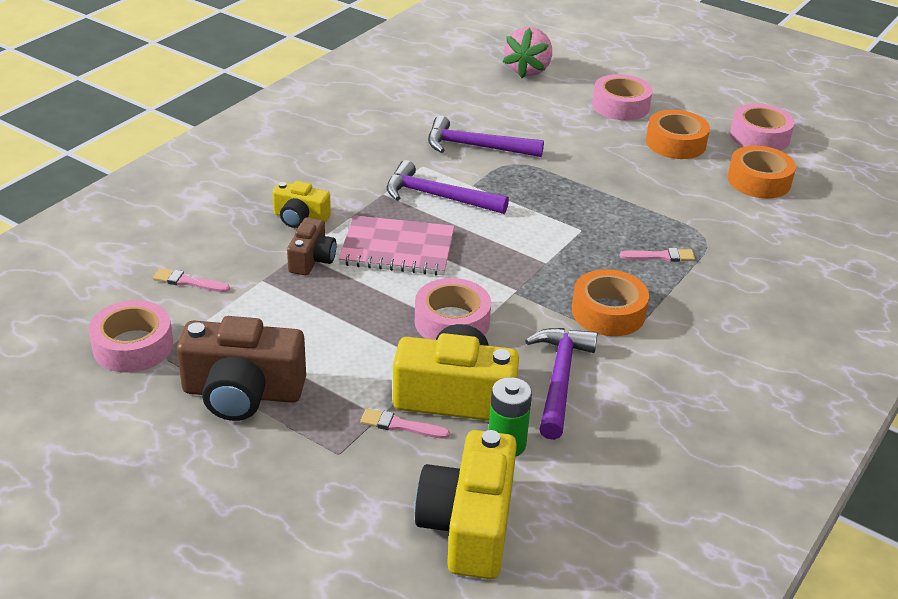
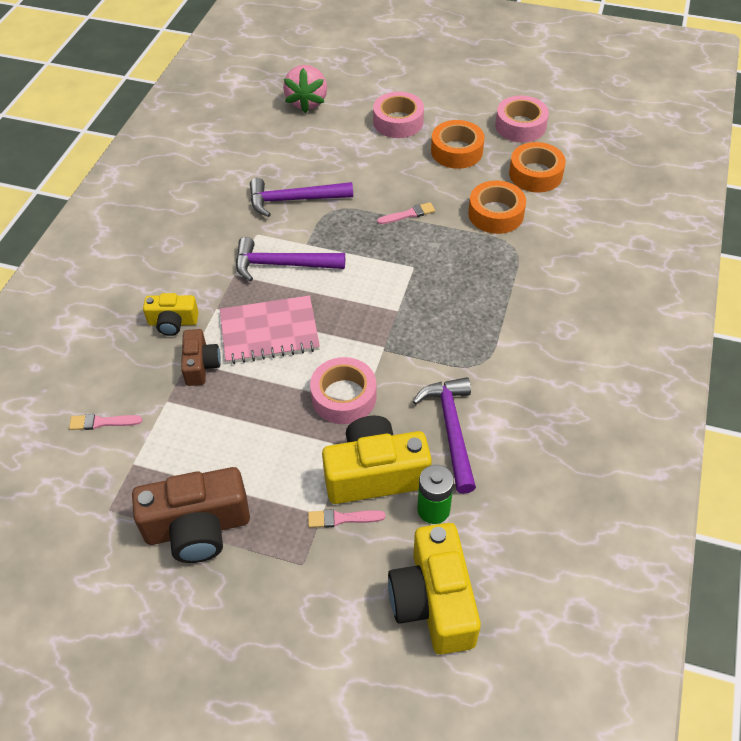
camera: 15 degrees left, 15 degrees up
pink tape [89,300,173,372] -> none
orange tape [572,269,649,336] -> orange tape moved to [468,181,526,234]
pink brush [620,248,695,262] -> pink brush moved to [377,202,435,224]

